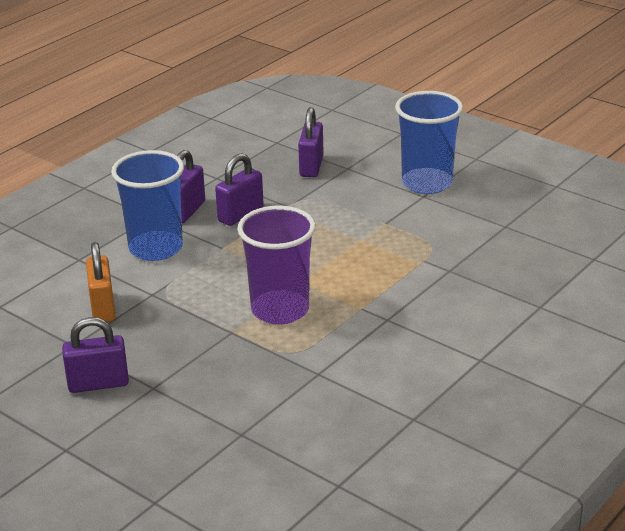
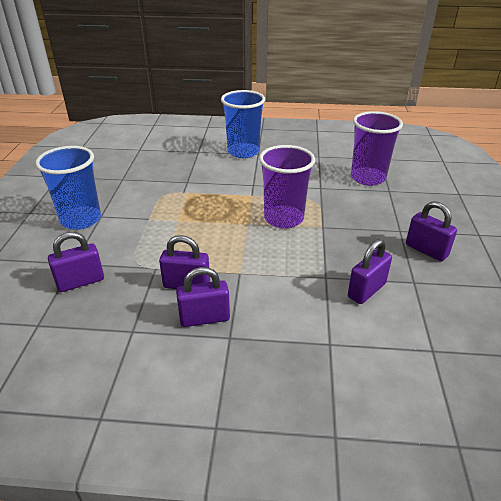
camera: 125 degrees left, 5 degrees up
orange padlock [86,242,116,322] -> purple padlock [348,239,392,304]
blue cup [111,150,184,261] -> blue cup moved to [221,90,265,158]
none -> purple cup [351,111,403,186]

